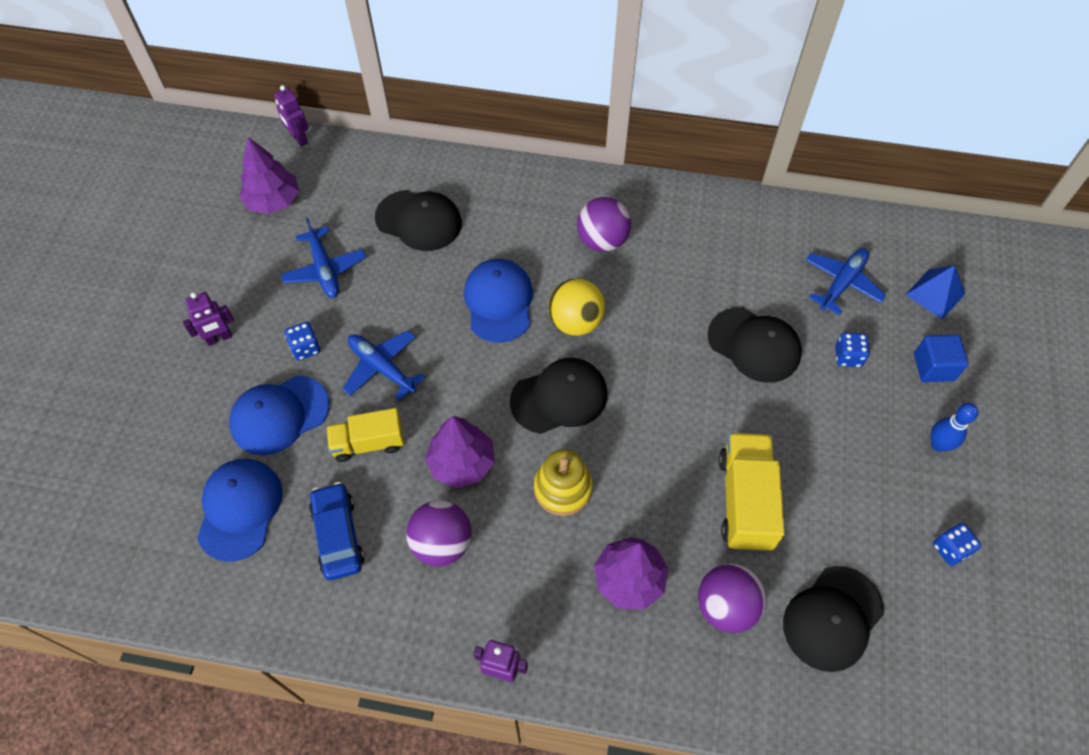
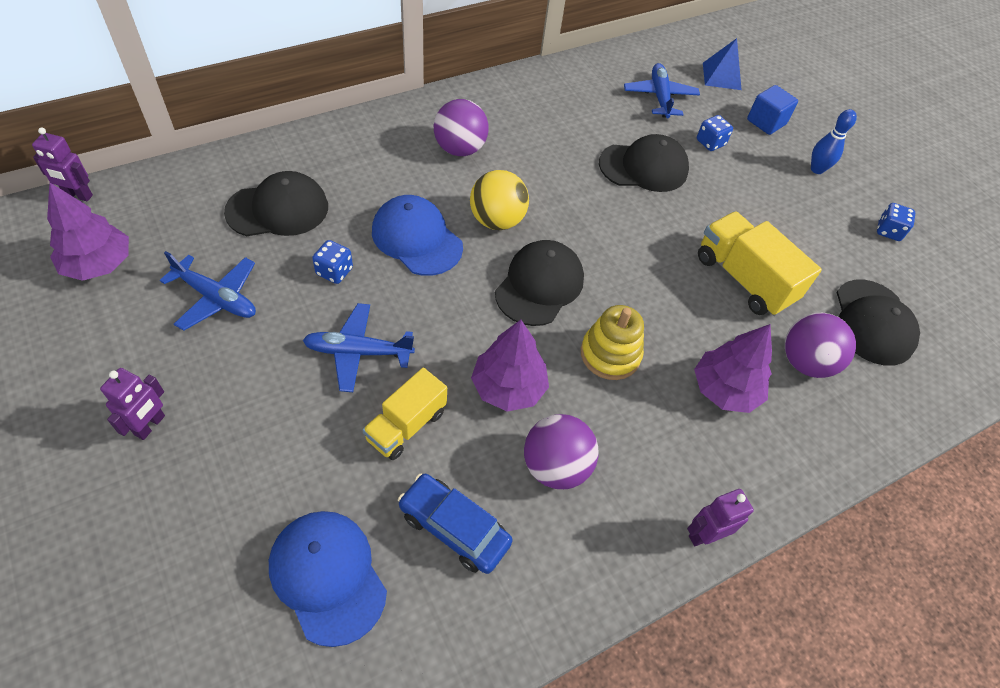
camera: 45 degrees left, 5 degrees down
blue cap [229,376,330,455] -> none
blue dice [285,322,321,361] -> blue dice moved to [312,240,353,284]

